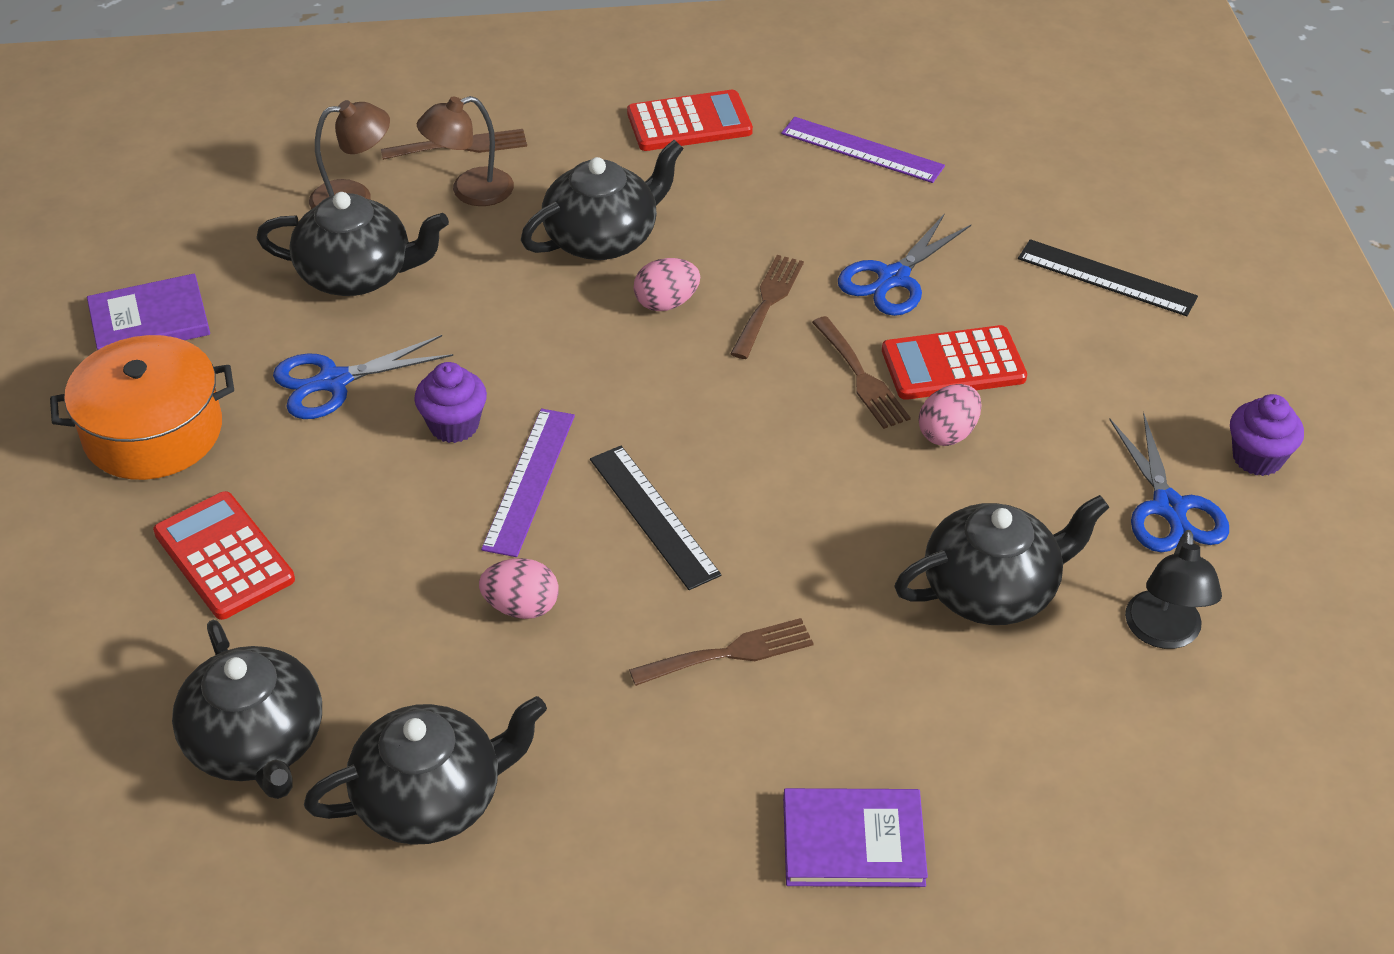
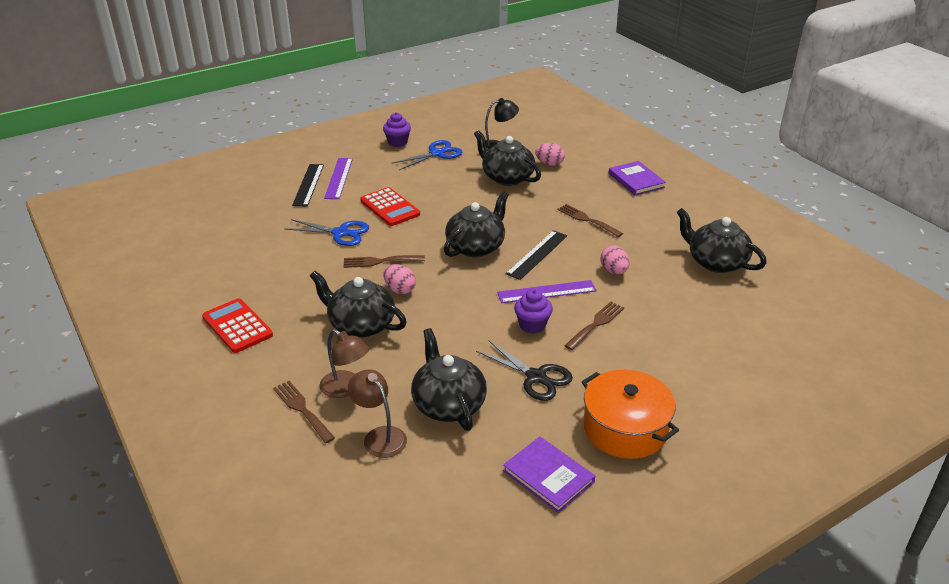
camera: 115 degrees left, 10 degrees down
red calculator [153,491,295,620] -> none
black teapot [172,620,322,799] -> black teapot moved to [444,191,509,257]
blue scissors [273,335,453,419] -> black scissors [476,340,573,401]
purple ruler [781,117,945,183] -> purple ruler moved to [324,158,353,199]
brown fork [812,316,911,429] -> brown fork moved to [564,302,624,350]
pink egg [919,384,982,446] -> pink egg moved to [535,143,565,166]

